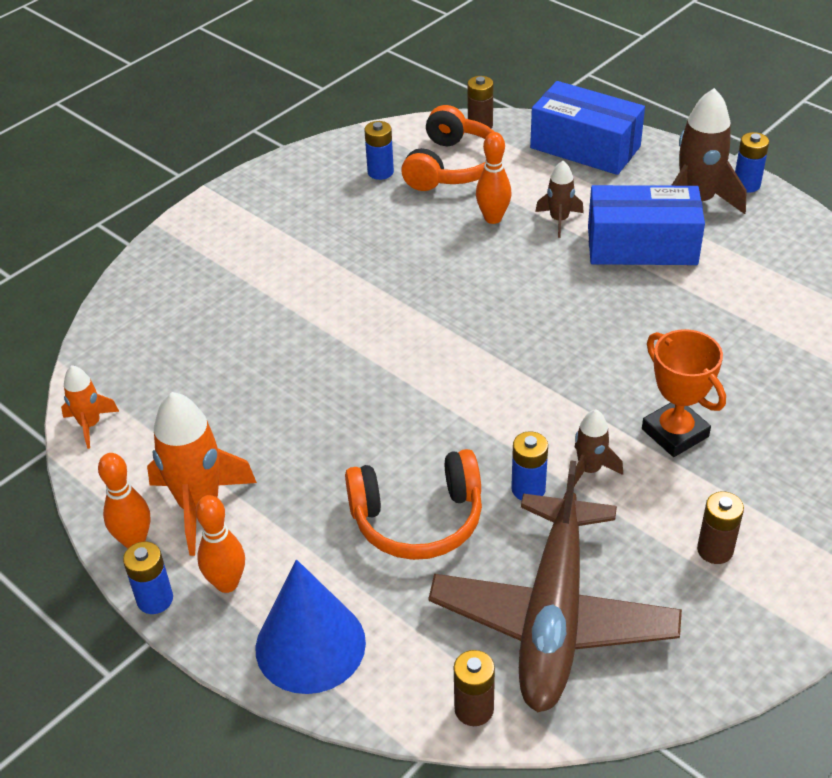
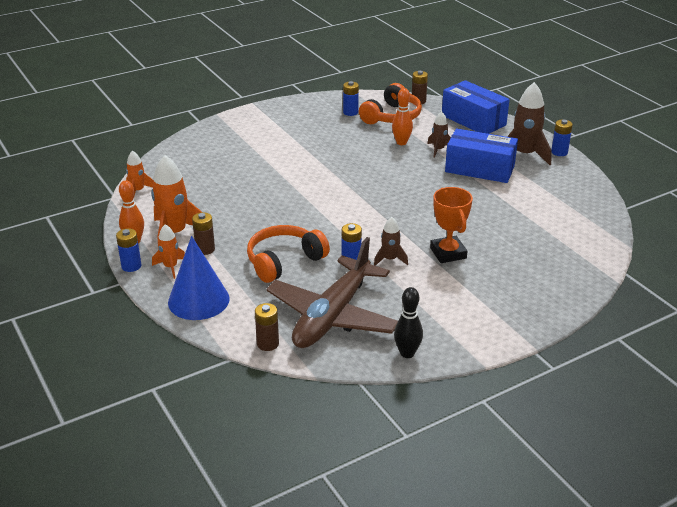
camera: 15 degrees right, 10 degrees down
orange bowling pin [196,495,245,593] -> orange rocket [152,224,185,279]
orange headphones [345,449,482,560] -> orange headphones turned 135 degrees clockwise [247,225,330,283]
brown battery [697,492,744,564] -> brown battery moved to [192,212,215,255]
none -> black bowling pin [394,287,423,358]

